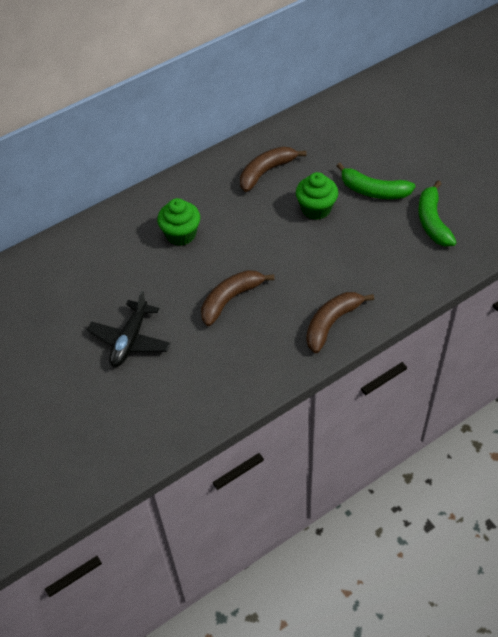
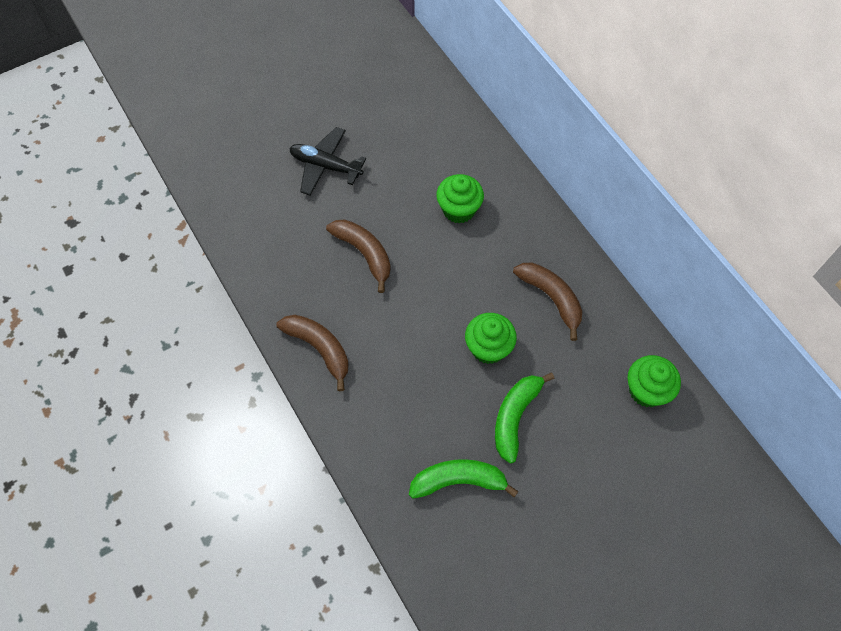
camera: 90 degrees right, 10 degrees up
none -> green cupcake [628,355,681,407]

